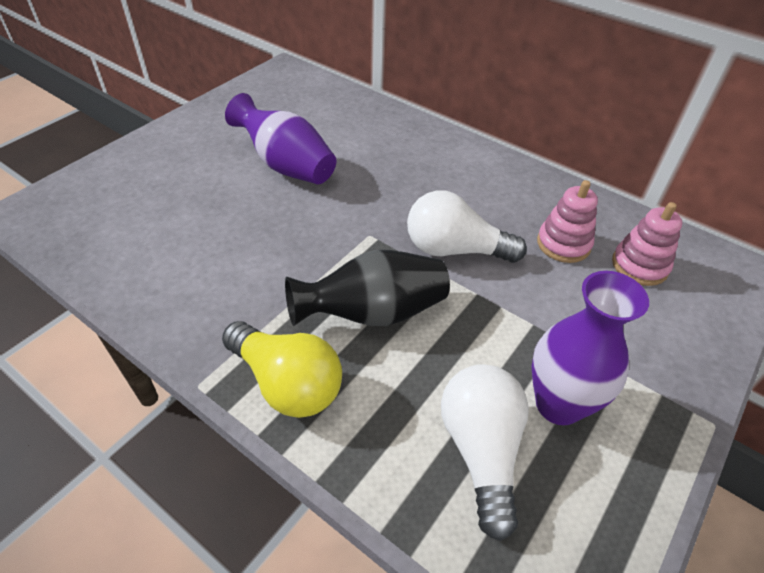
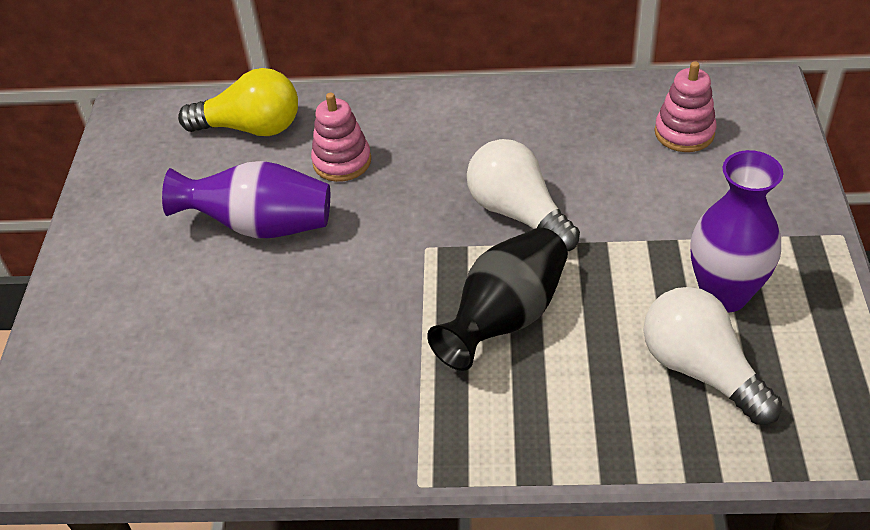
camera: 30 degrees left, 0 degrees up
yellow light bulb [222,321,342,418] -> yellow light bulb moved to [178,68,298,136]
white light bulb [407,190,527,263] -> white light bulb turned 75 degrees clockwise [467,139,580,251]
pink stacking toy [537,180,598,263] -> pink stacking toy moved to [311,93,371,182]

